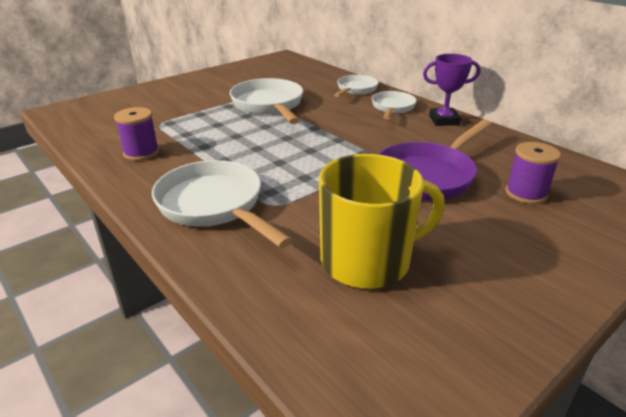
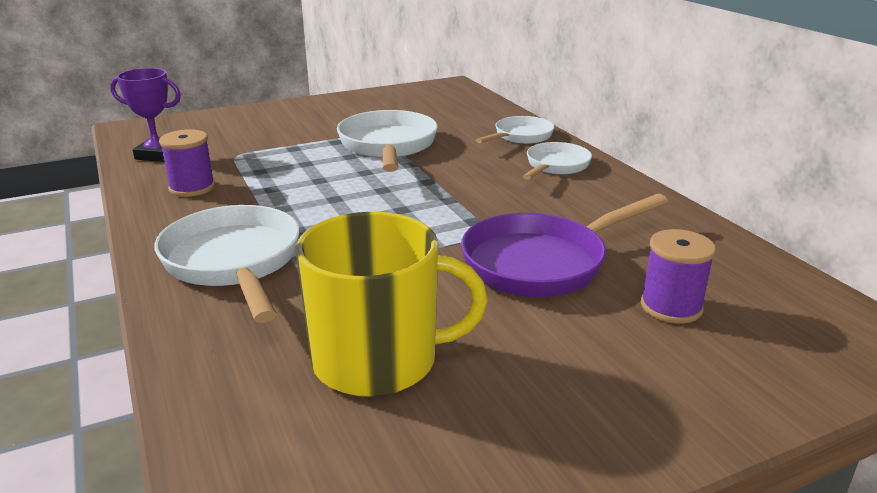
camera: 15 degrees right, 5 degrees down
purple trophy [423,54,481,126] -> purple trophy moved to [110,68,181,162]

